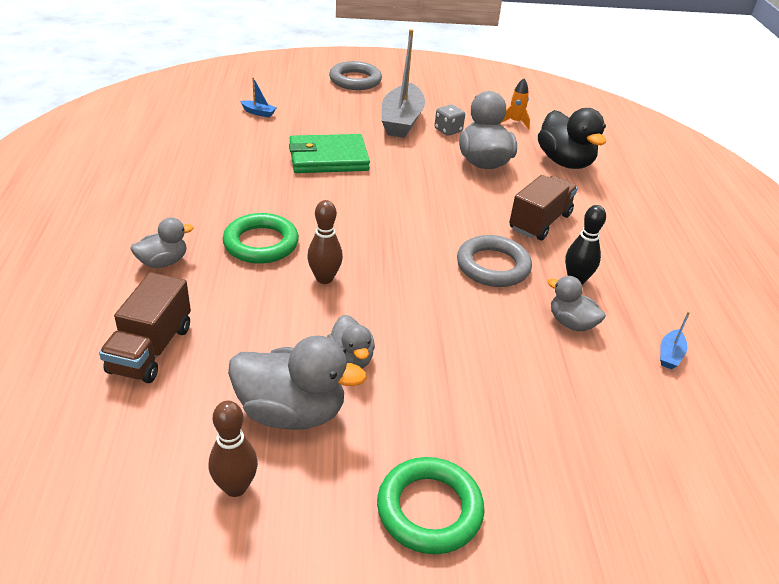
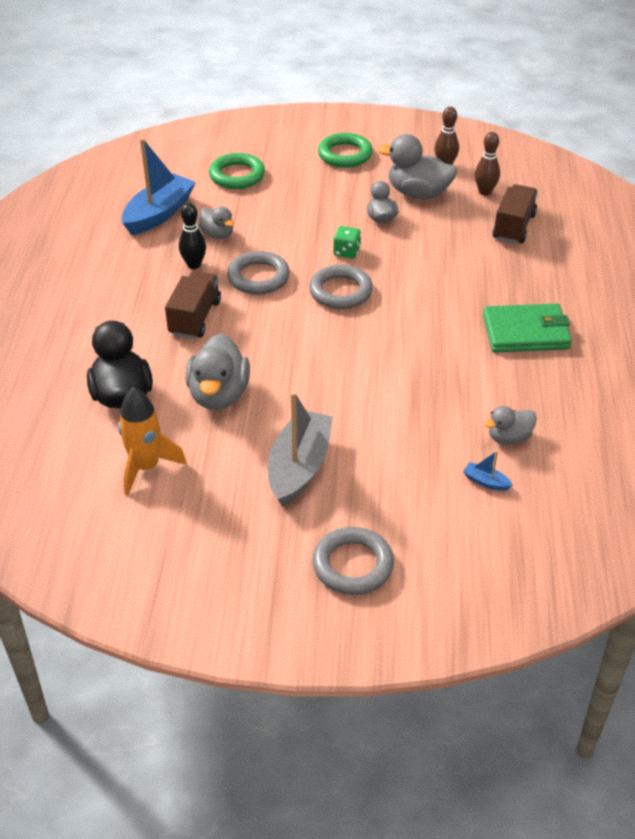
camera: 170 degrees left, 5 degrees up
grey duck [131,217,194,268] -> grey duck moved to [484,406,537,445]
green ring [223,213,299,264] -> green ring moved to [209,153,265,189]
green wallet [289,134,370,173] -> green wallet moved to [483,304,572,352]
brown bowling pin [307,200,343,284] -> brown bowling pin moved to [475,132,500,195]
grey dice [434,104,465,136] -> none
orange rocket [501,78,530,129] -> orange rocket [118,387,187,496], size x1.77
brown truck [509,175,578,241] -> brown truck turned 150 degrees clockwise [165,271,221,339]
blue boat [660,311,690,369] -> blue boat [122,138,196,235], size x2.45
none -> grey ring [309,265,373,309]
none -> green dice [333,226,361,259]

